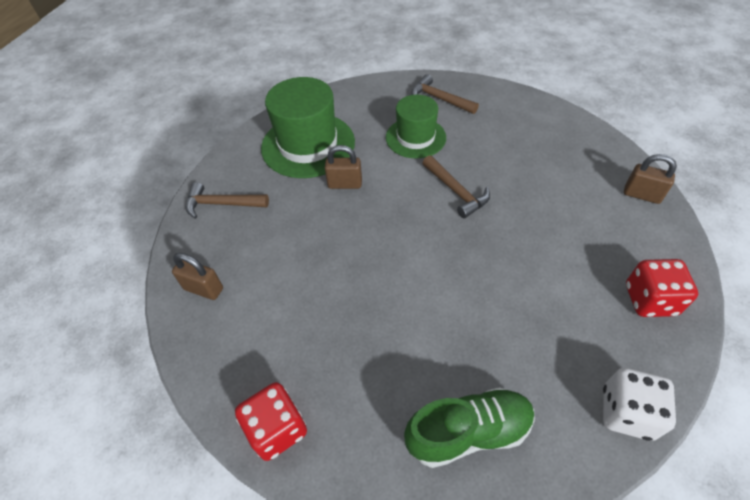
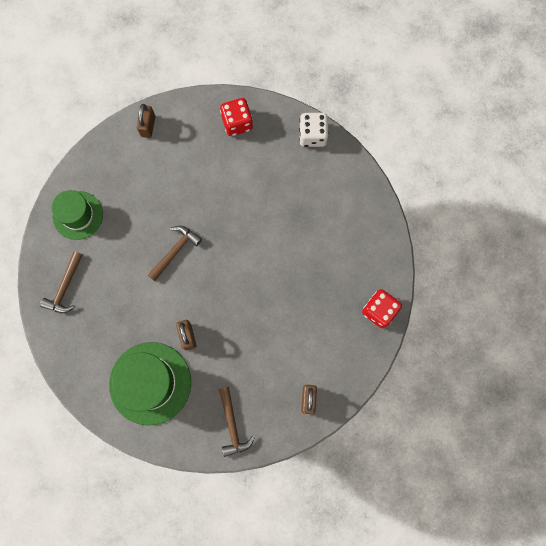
camera: 110 degrees left, 25 degrees up
green hat [386,95,446,159] -> green hat moved to [52,190,103,240]
green shoe [404,387,535,468] -> none

